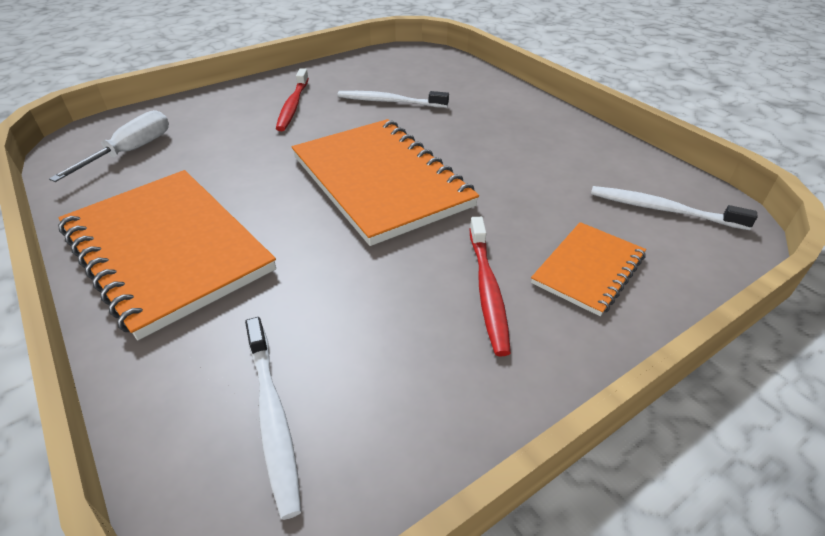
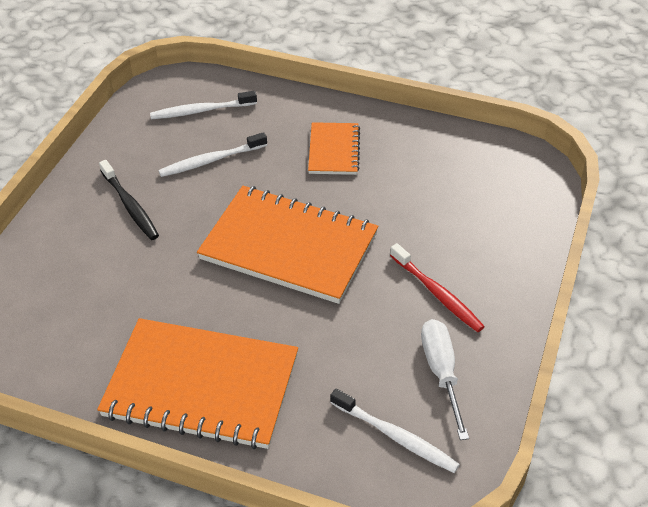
camera: 35 degrees left, 5 degrees up
white screwdriver [49,110,169,182] -> white screwdriver moved to [421,319,469,440]
red toothbrush [276,68,309,131] -> black toothbrush [99,160,159,240]
orange notebook [531,222,646,316] -> orange notebook moved to [308,122,360,175]
white toothbrush [591,186,758,230] -> white toothbrush moved to [150,91,257,119]

